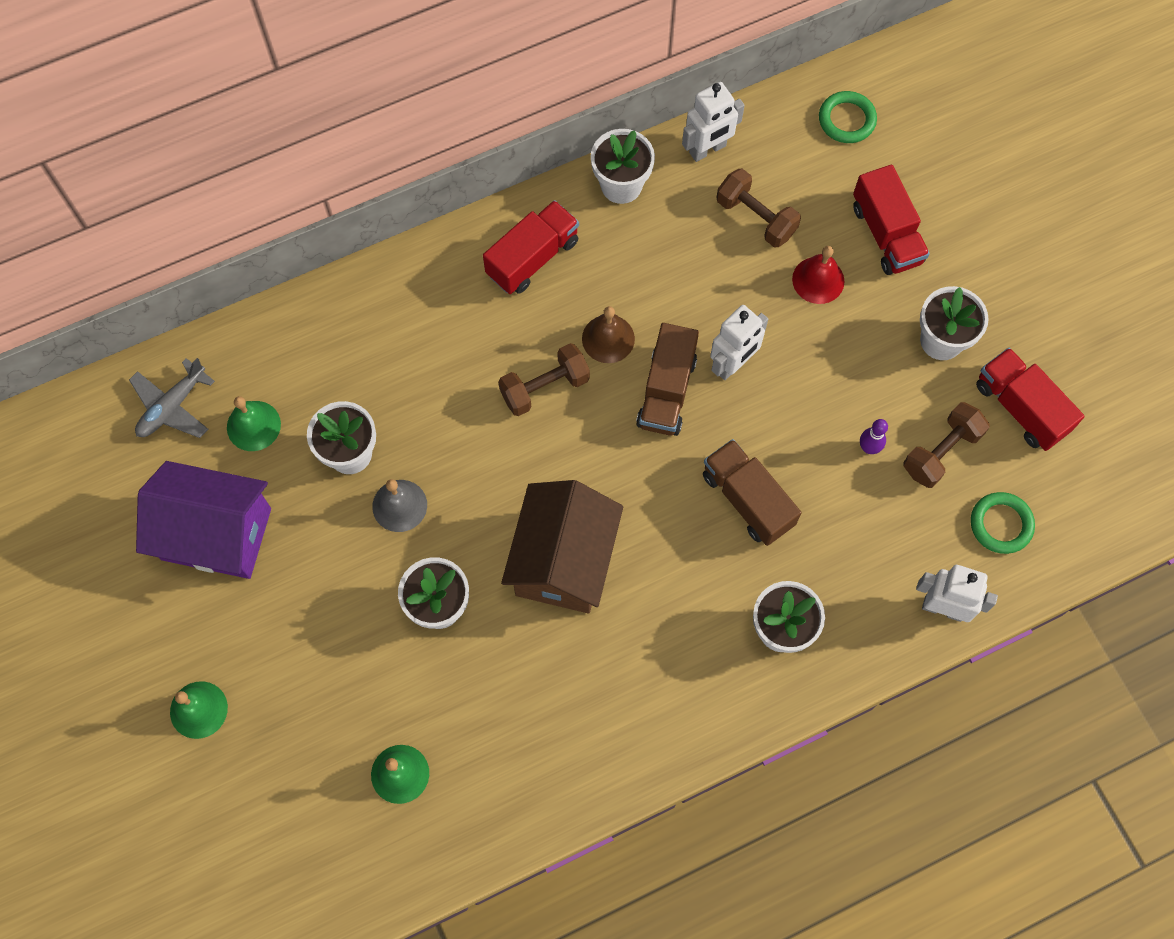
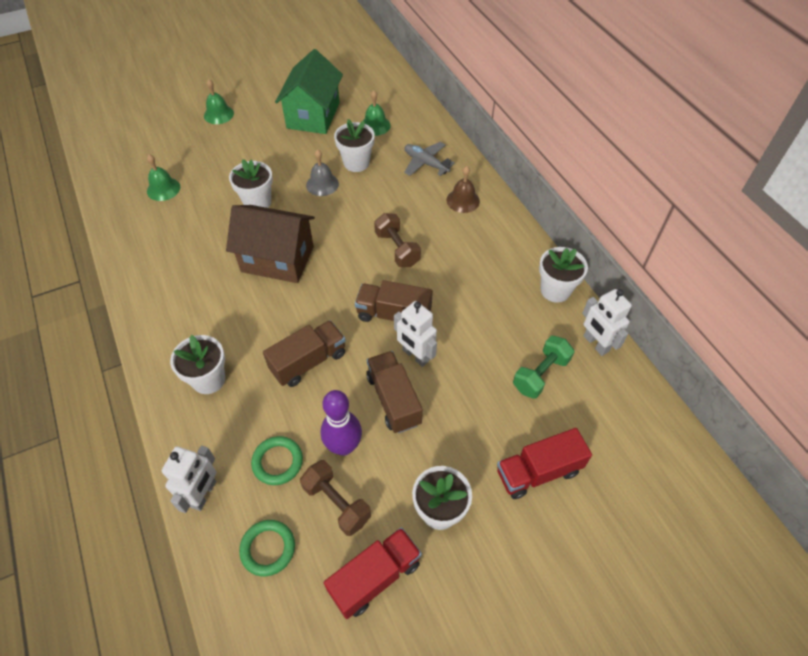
camera: 90 degrees right, 15 degrees down
grey plane [129,358,215,438] -> grey plane moved to [404,142,455,176]
purple house [136,461,271,579] -> green house [275,49,343,134]
red truck [483,200,579,294] -> none
brown bell [582,306,635,363] -> brown bell moved to [447,166,480,213]
brown dumbbell [716,168,801,247] -> green dumbbell [513,336,575,399]
red bell [792,246,844,304] -> none
green ring [819,91,877,143] -> green ring moved to [251,436,303,485]
purple bowling pin [860,419,888,454] -> purple bowling pin [321,390,362,456], size x1.93
none -> brown truck [366,351,423,433]

